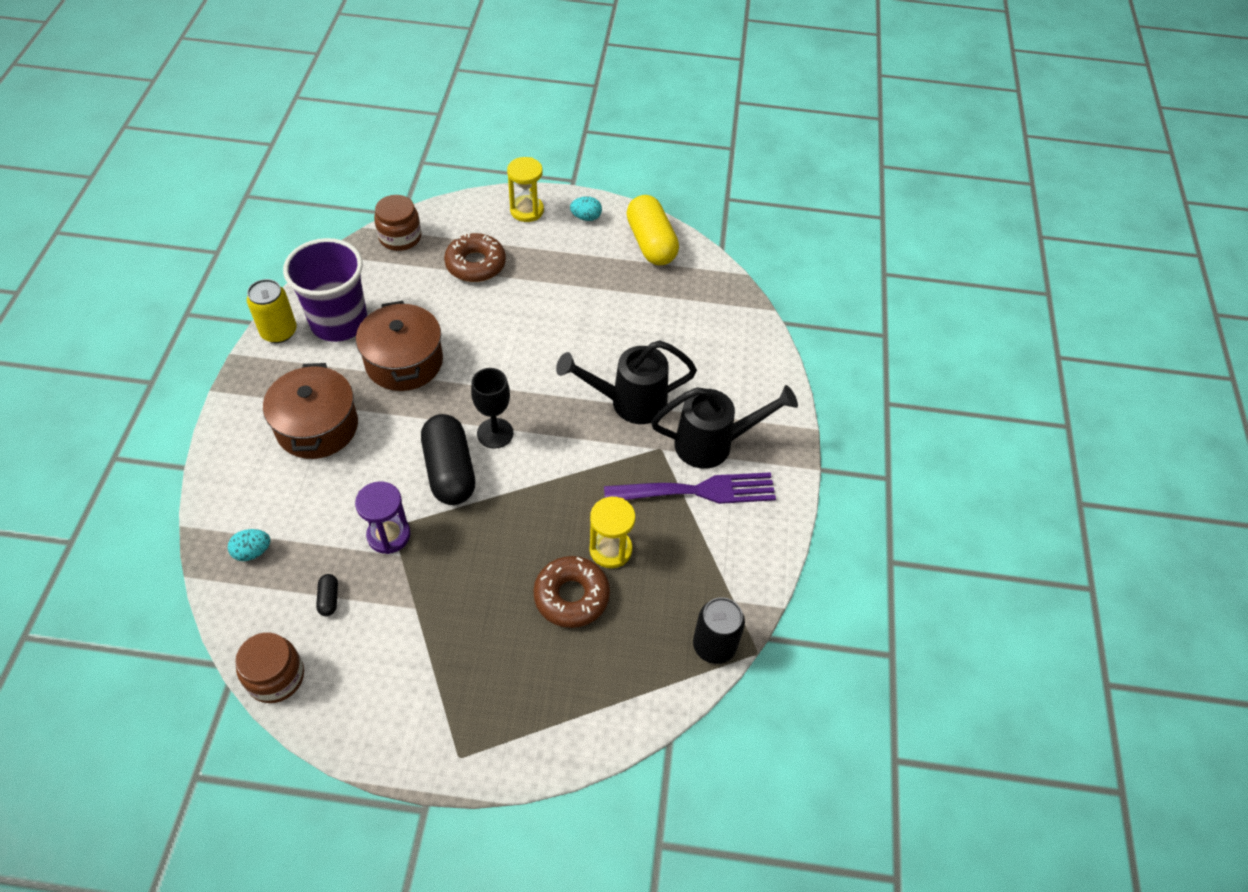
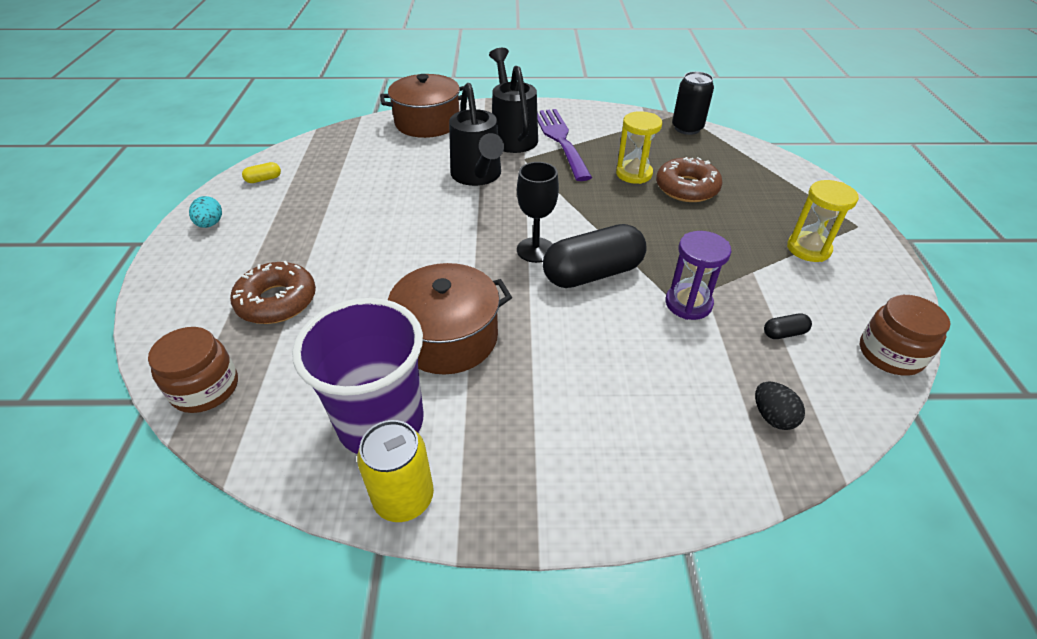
camera: 95 degrees left, 10 degrees down
turquoise egg [228,529,270,561] -> black egg [755,381,805,430]
brown pot [263,363,358,459] -> brown pot moved to [380,74,464,138]
yellow hourglass [507,157,544,222] -> yellow hourglass moved to [787,180,859,262]
yellow capsule [627,195,679,265] -> yellow capsule [242,162,281,183], size x0.41

